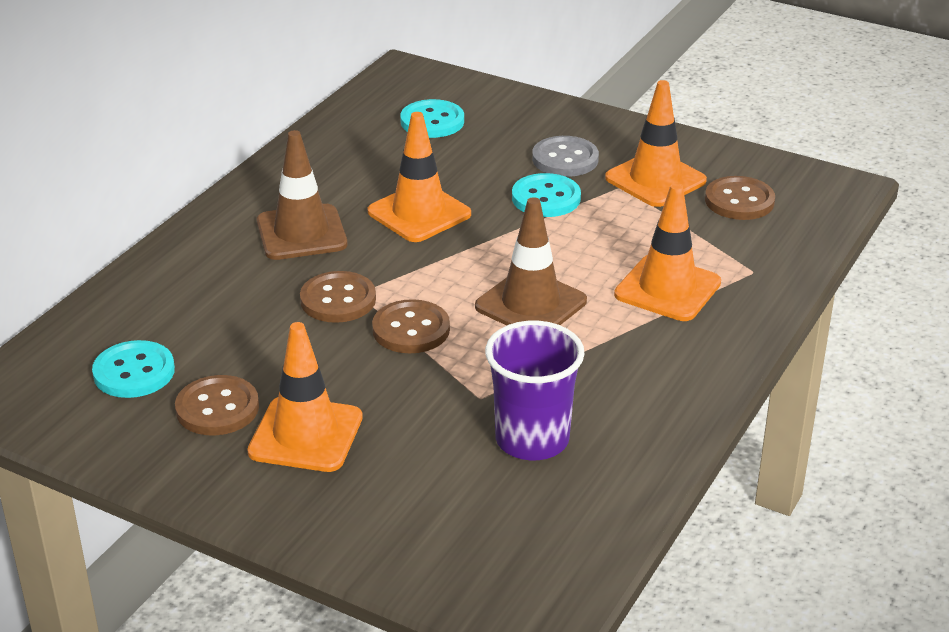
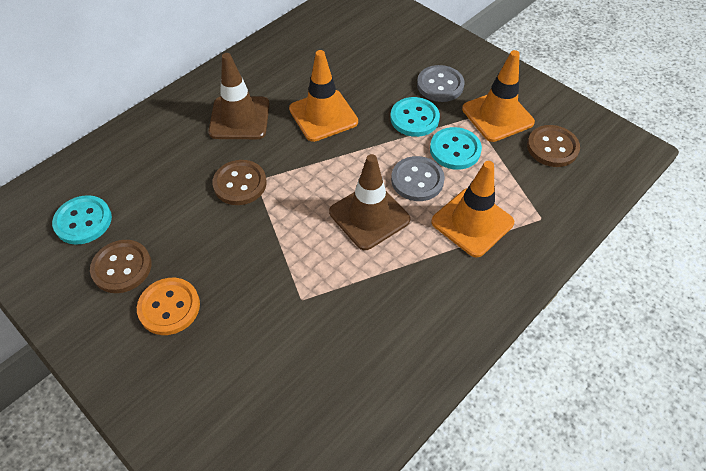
camera: 15 degrees right, 20 degrees up
orange traffic cone [247,322,363,472] -> orange button [137,278,200,335]
brown button [372,299,450,353] -> none
turquoise button [400,99,464,138] -> turquoise button moved to [430,127,482,170]
purple cup [485,321,584,460] -> none
none -> grey button [391,156,445,201]

